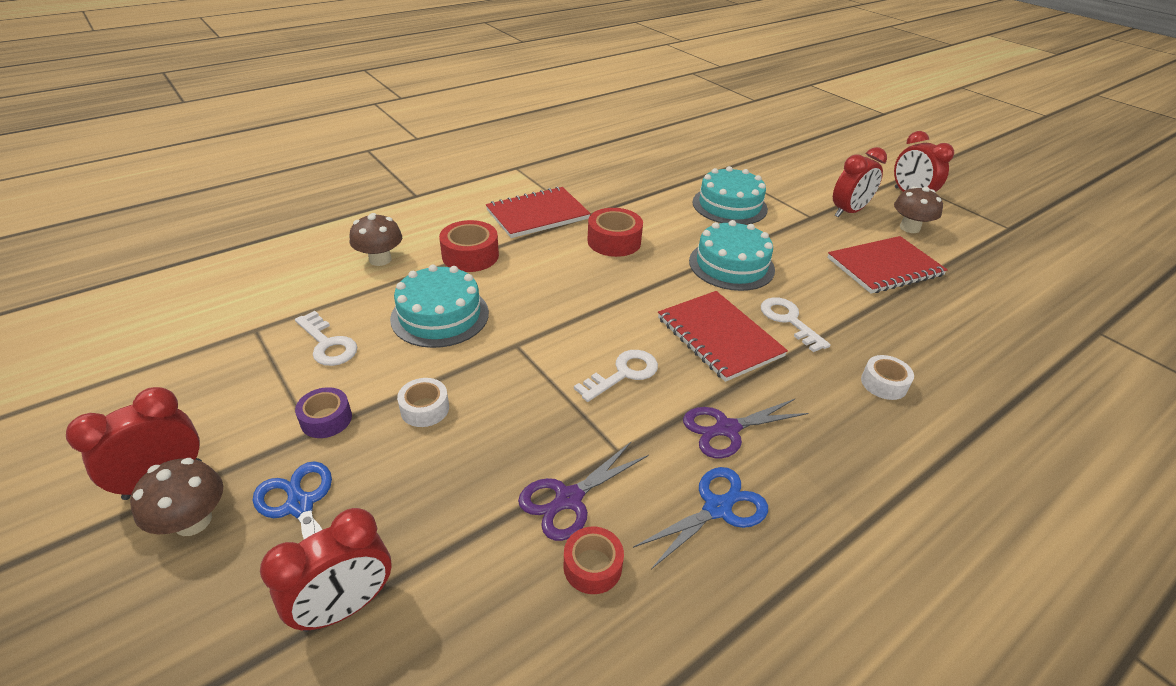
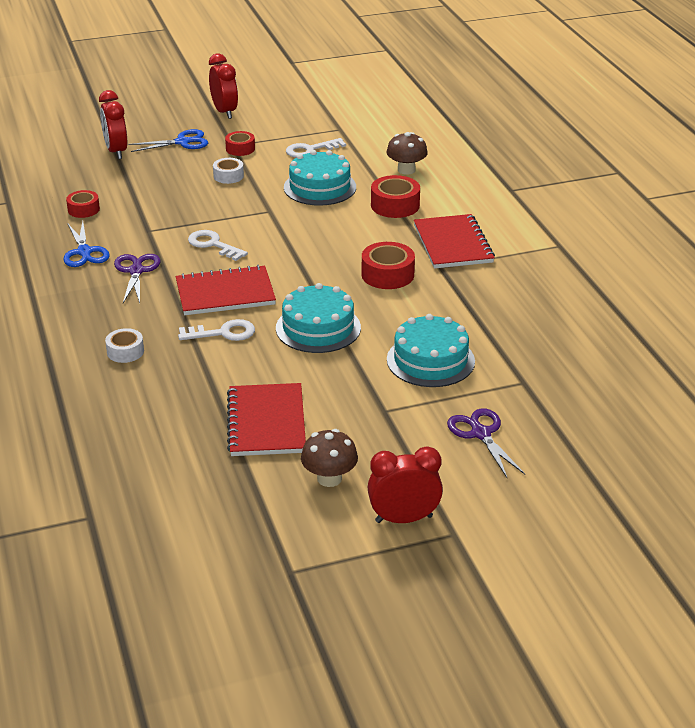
camera: 110 degrees right, 5 degrees down
brown mushroom [130,458,223,536] -> none
purple tape [295,387,352,438] -> red tape [225,131,255,156]
purple scissors [518,442,649,541] -> purple scissors moved to [447,408,525,478]
white key [574,350,658,402] -> white key turned 150 degrees clockwise [188,230,248,261]
red clock [833,147,887,217] -> none

